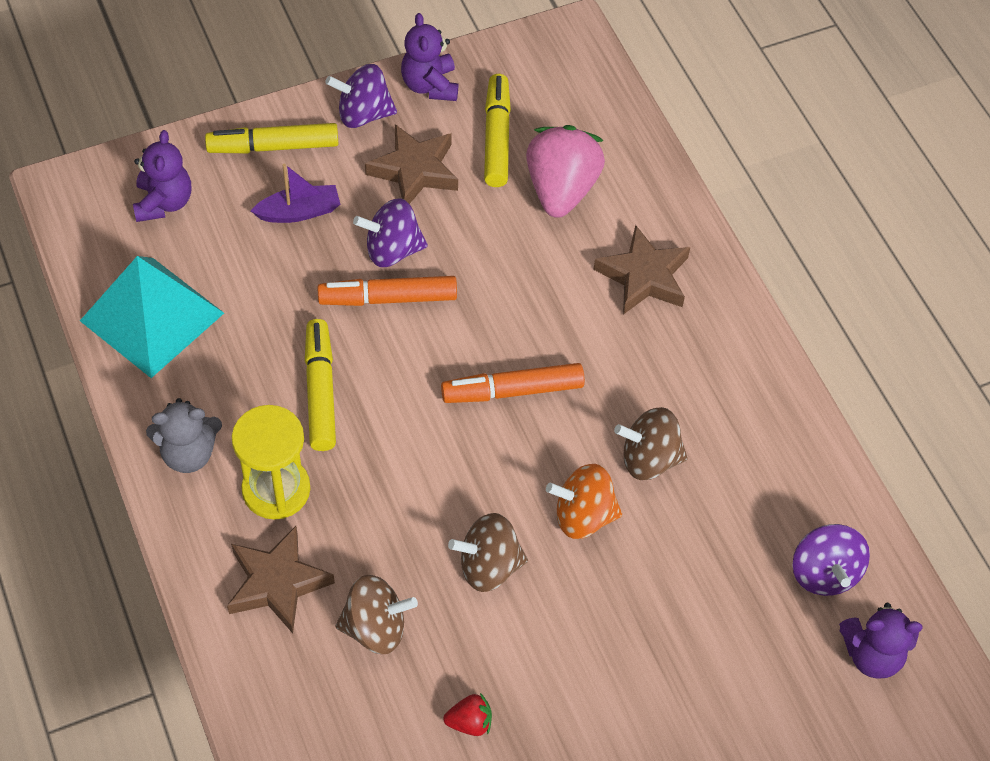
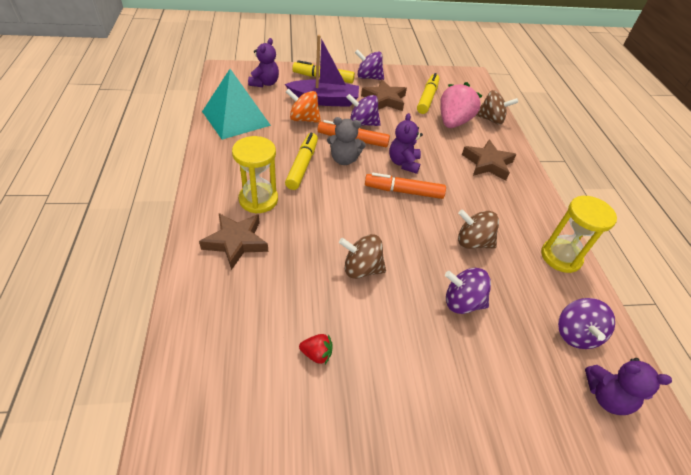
camera: 15 degrees right, 10 degrees down
grey teddy bear [146,398,222,473] -> grey teddy bear moved to [327,117,366,165]
purple boat [251,164,340,223] -> purple boat [285,35,359,107], size x1.68
brown spinning top [335,575,418,654] -> brown spinning top moved to [476,90,518,125]
purple teddy bear [401,13,458,101] -> purple teddy bear moved to [389,113,423,174]
orange spinning top [546,464,622,539] -> orange spinning top moved to [286,89,321,123]
none -> purple spinning top [445,268,491,314]
none -> yellow hourglass [541,196,617,273]

